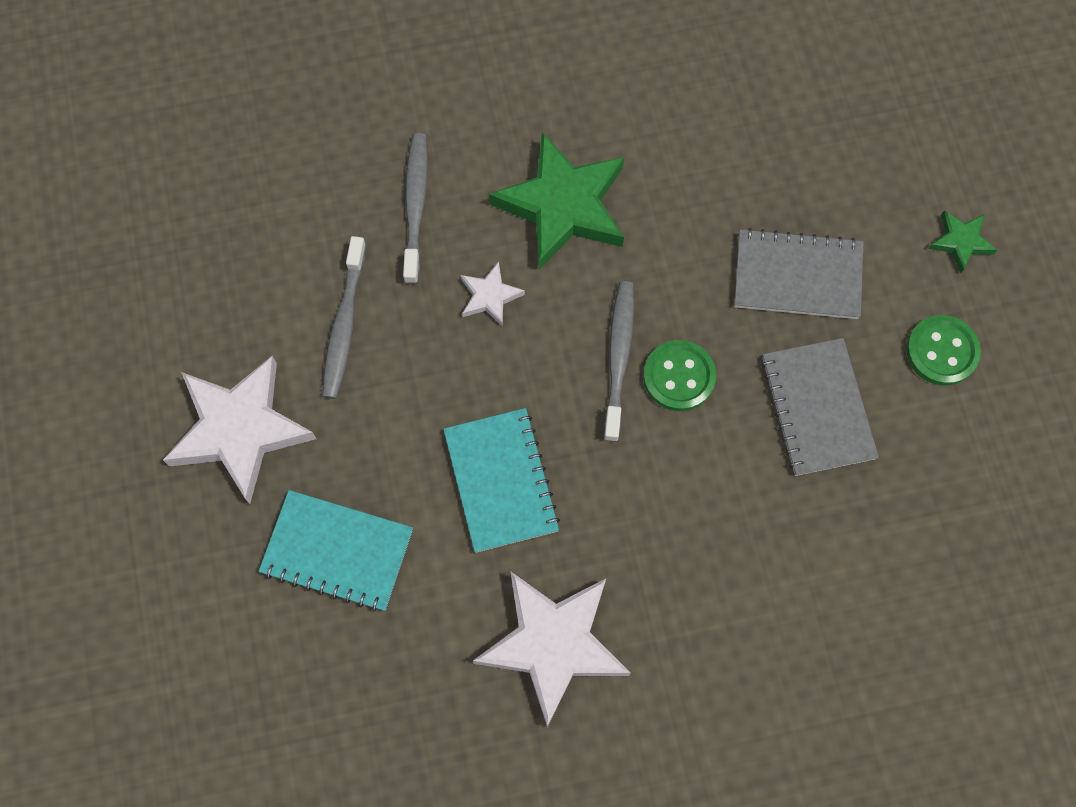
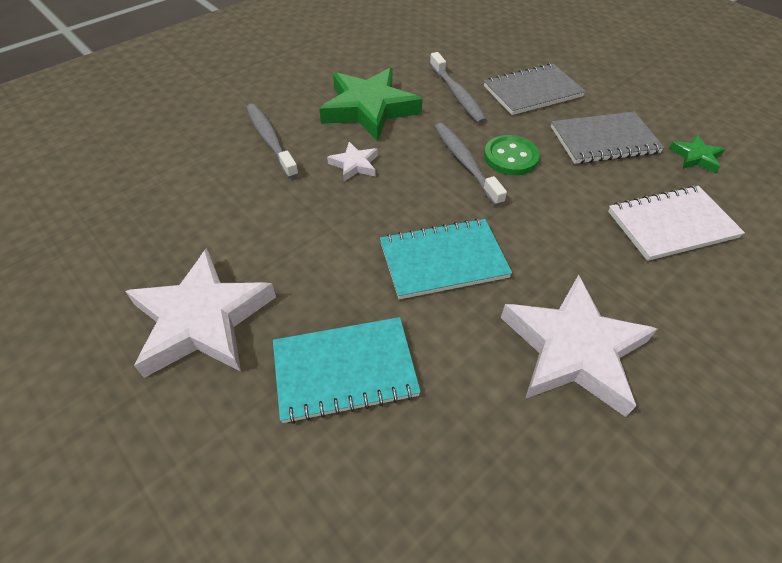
camera: 30 degrees left, 20 degrees down
grey toothbrush [322,236,366,399] -> grey toothbrush moved to [430,52,487,124]
turquoise notebook [443,408,560,553] -> turquoise notebook turned 60 degrees counterclockwise [380,218,512,299]
grey notebook [761,338,879,476] -> grey notebook turned 60 degrees counterclockwise [551,111,665,164]
green button [906,315,981,386] -> none
green star [928,210,997,273] -> green star moved to [669,135,725,173]
none -> white notebook [608,185,745,261]

